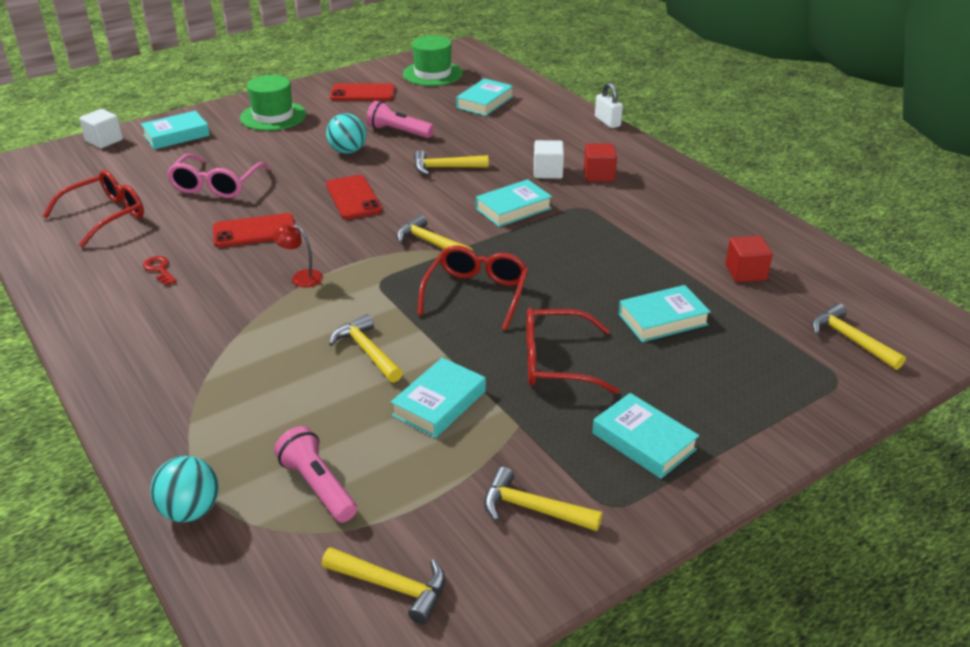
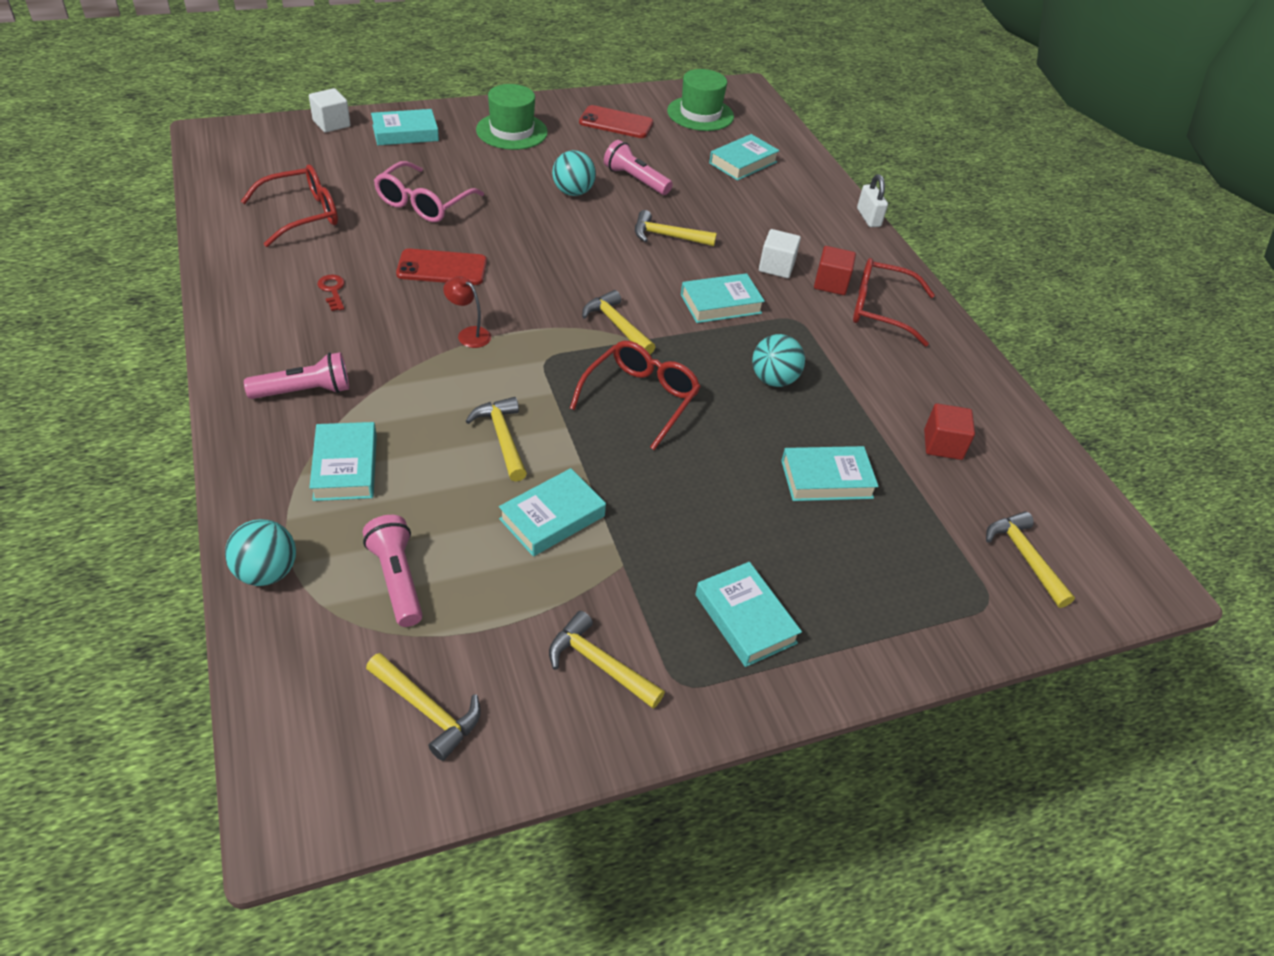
camera: 10 degrees right, 10 degrees up
red phone [326,175,383,219] -> none
red glasses [526,308,619,394] -> red glasses moved to [853,258,935,346]
none -> pink flashlight [244,352,349,399]
none -> turquoise book [309,422,377,501]
none -> turquoise ball [752,334,805,387]

